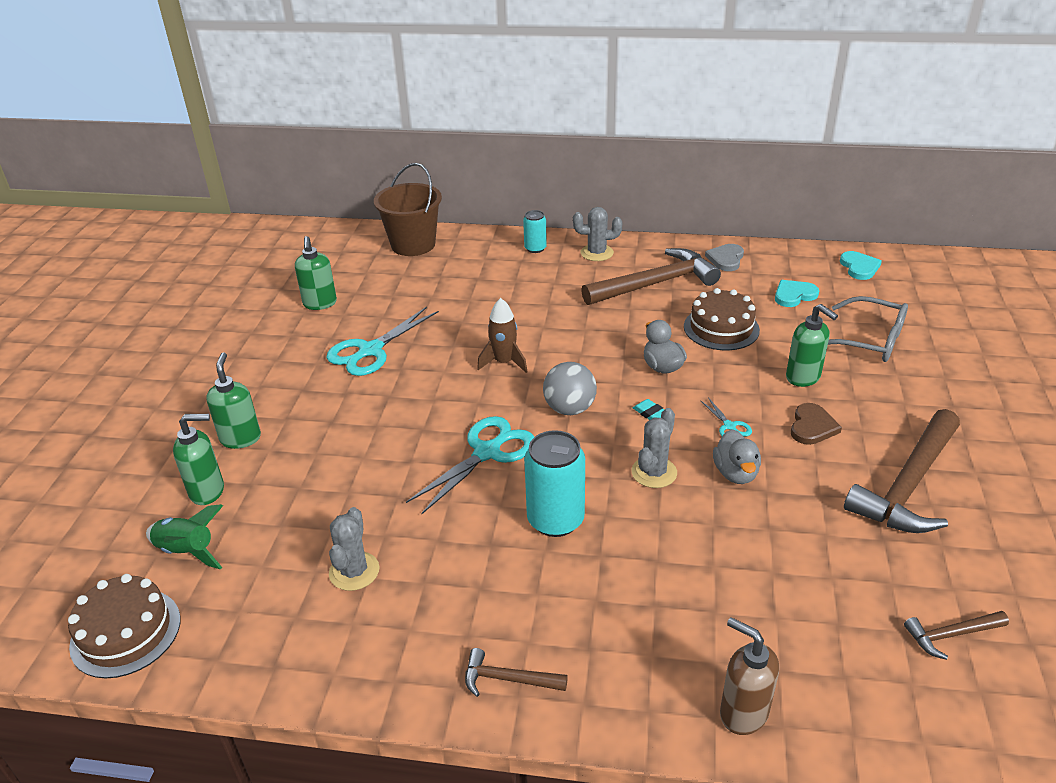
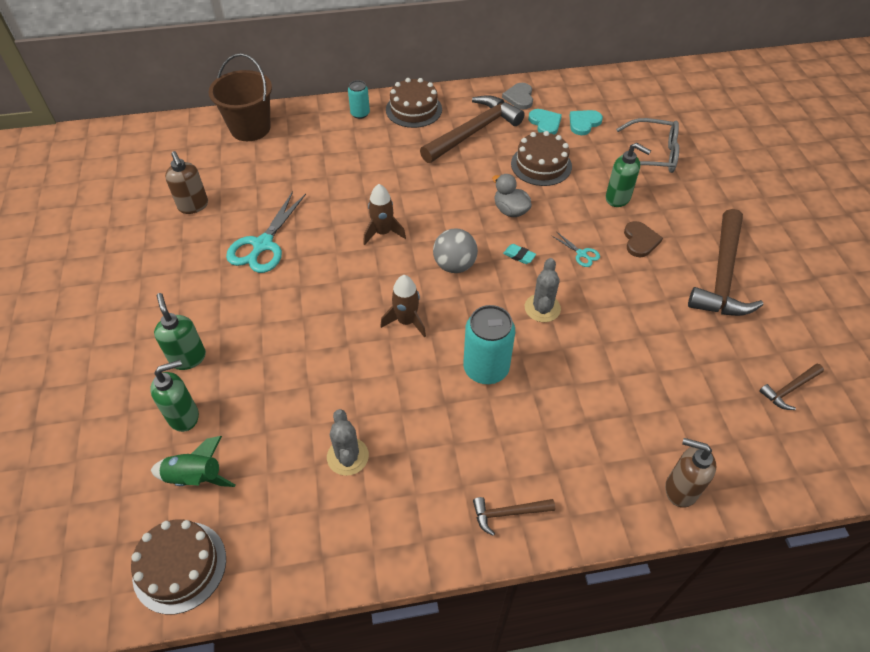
camera: 20 degrees left, 15 degrees up
green soap dispenser [295,236,337,310] -> brown soap dispenser [165,151,208,214]
turquoise scissors [406,416,534,514] -> brown rocket [380,275,426,338]
grey cactus [573,207,622,261] -> brown cake [386,78,442,128]
grey duck [713,429,761,484] -> none
turquoise heart [840,251,882,280] -> turquoise heart moved to [528,109,562,135]

